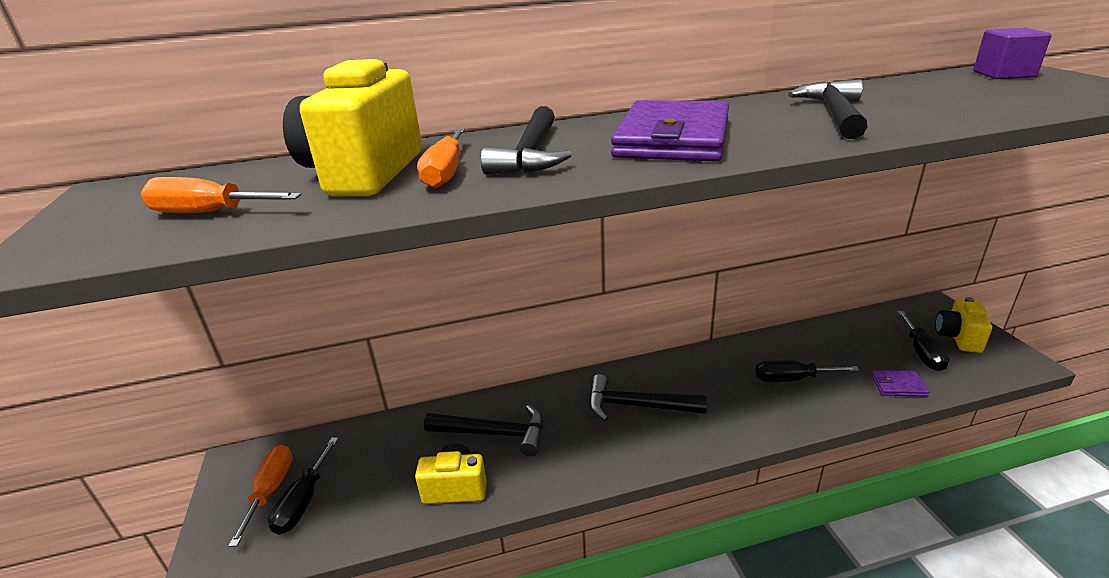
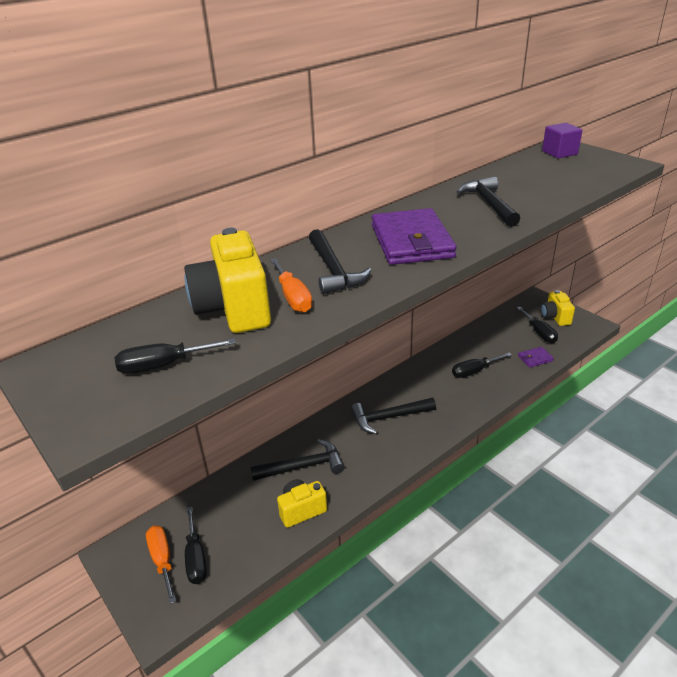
camera: 25 degrees left, 5 degrees up
orange screwdriver [140,177,302,213] -> black screwdriver [114,338,236,374]

